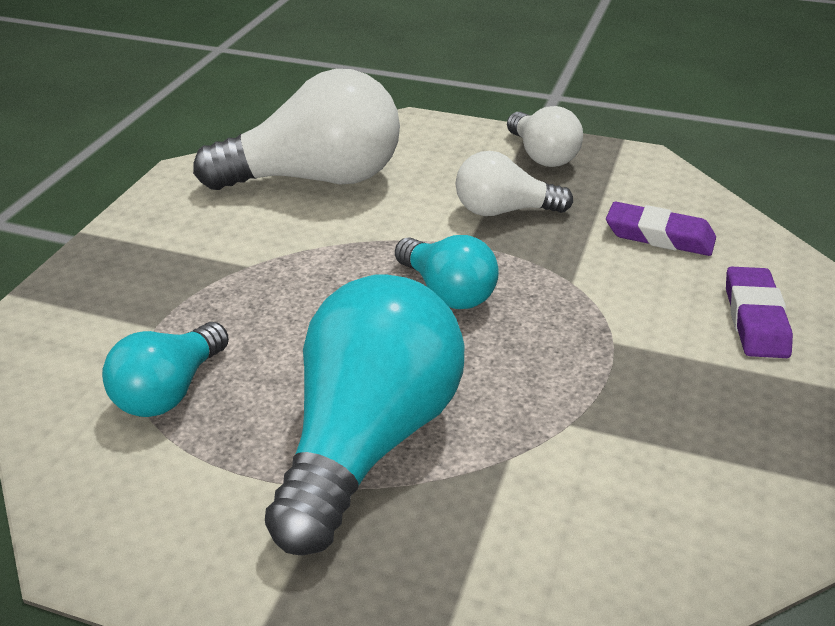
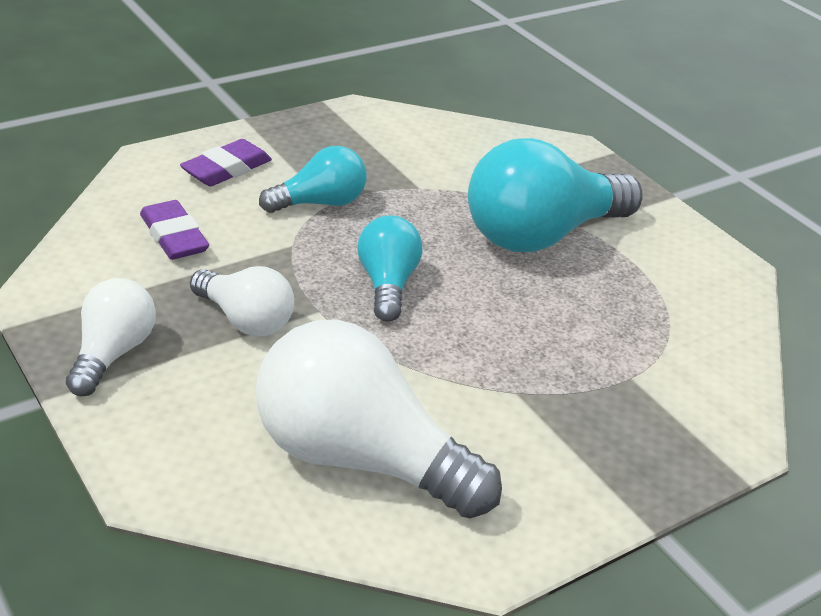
camera: 145 degrees left, 0 degrees up
turquoise light bulb [102,322,229,417] -> turquoise light bulb moved to [259,146,366,213]

